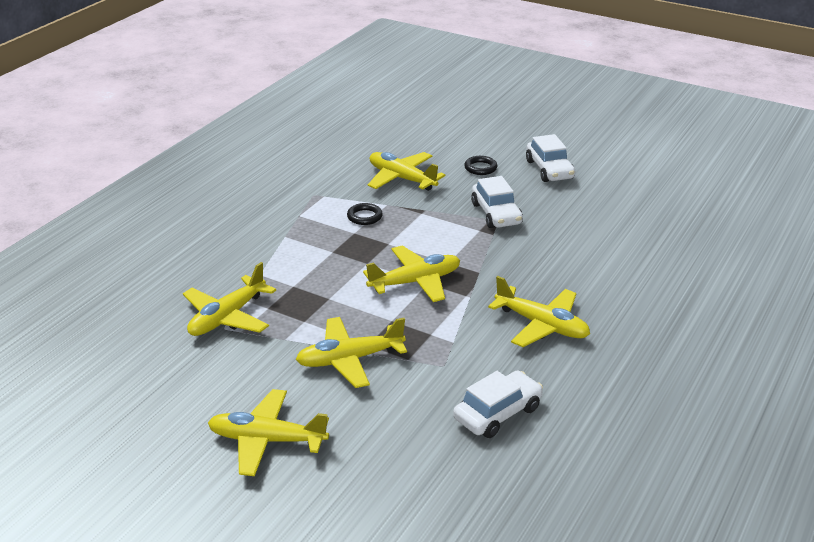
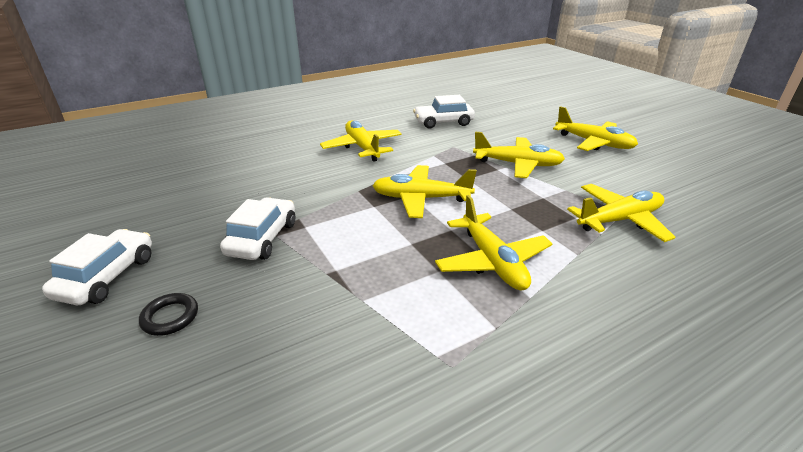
camera: 150 degrees left, 0 degrees up
black ring [347,203,383,225] -> none
yellow plane [368,152,445,191] -> yellow plane moved to [435,195,552,291]

